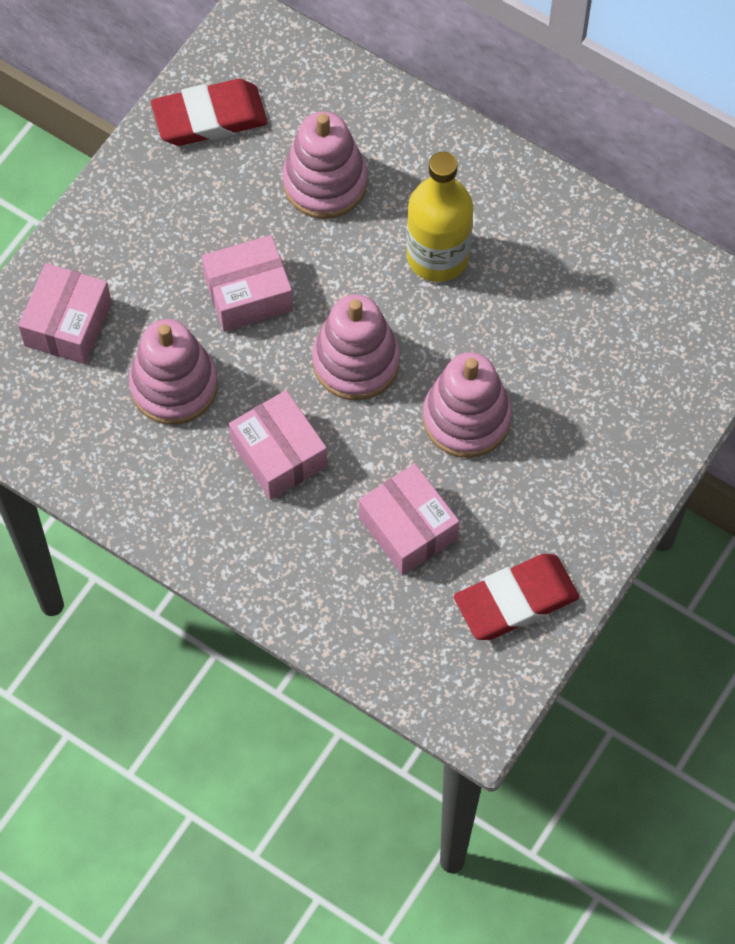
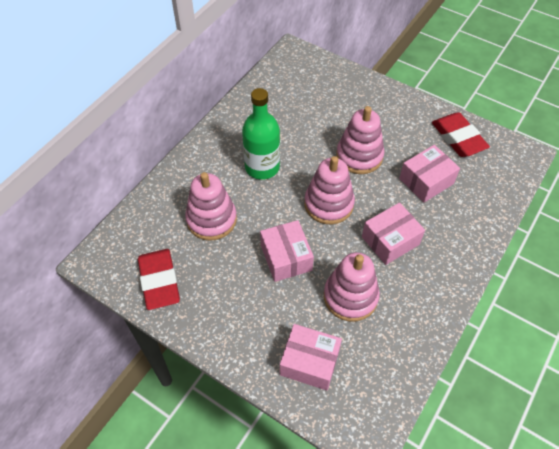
camera: 90 degrees left, 10 degrees down
yellow bottle [407,152,473,282] -> green bottle [242,88,280,180]

